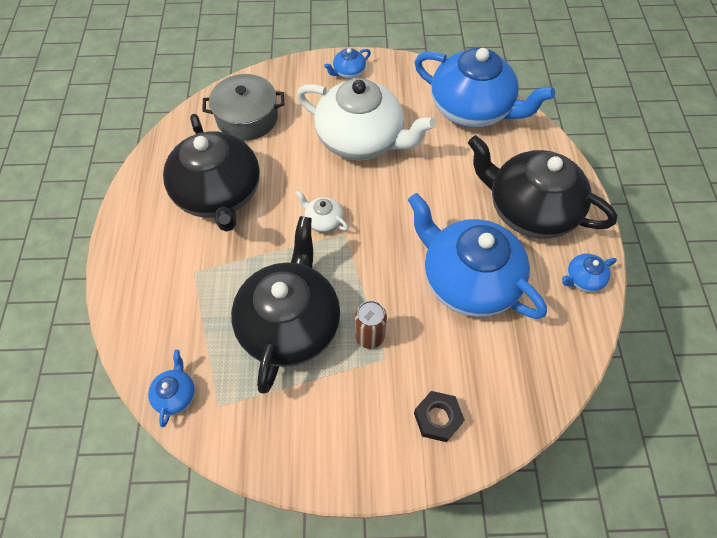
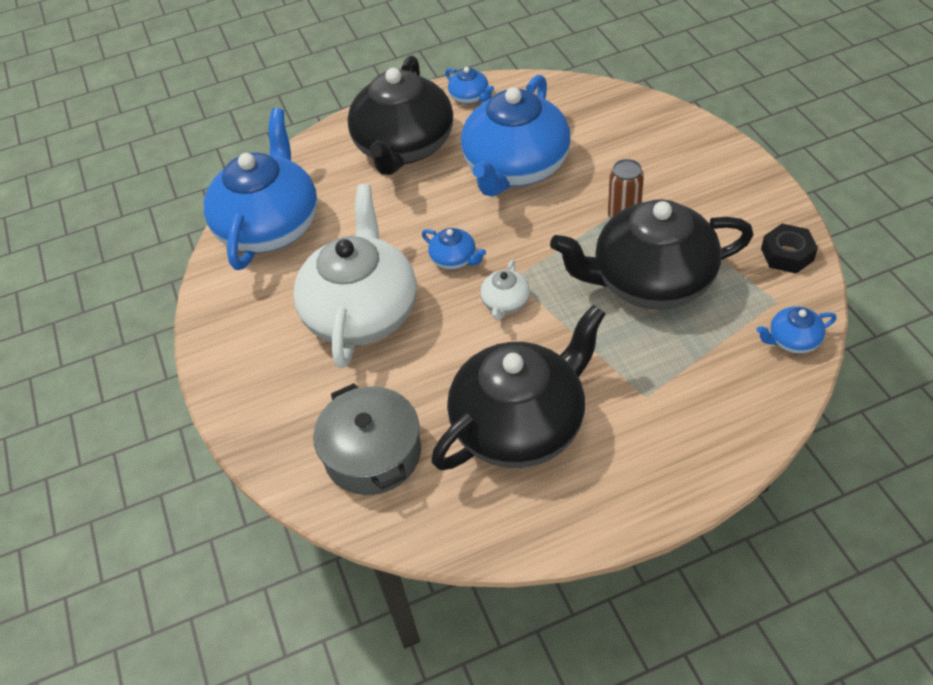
camera: 105 degrees left, 10 degrees down
blue teapot [324,48,371,78] -> blue teapot moved to [422,228,486,270]
black nut [414,391,465,442] -> black nut moved to [761,224,818,274]

